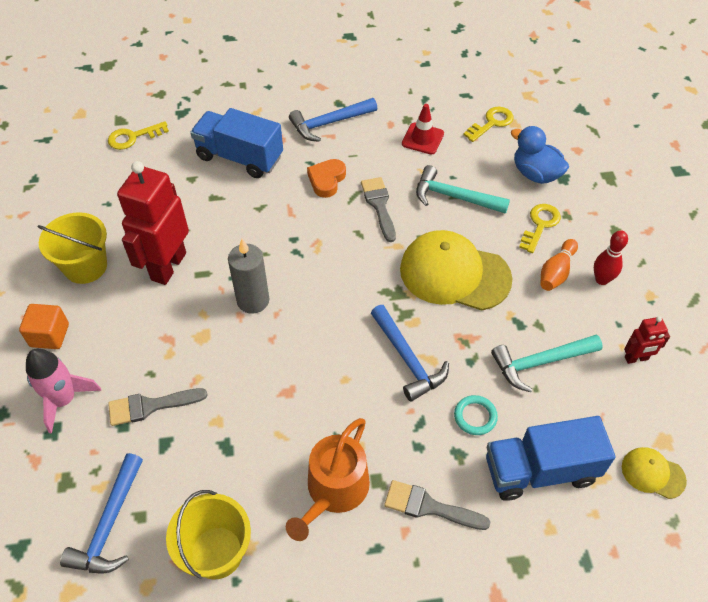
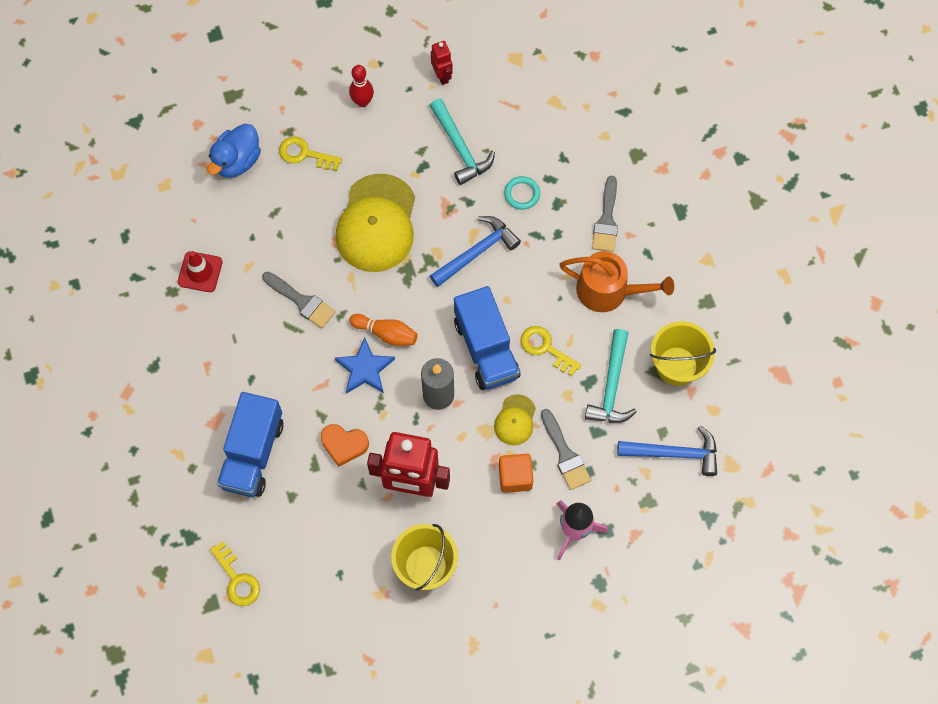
camera: 100 degrees left, 15 degrees up
orange cube [19,304,69,349] -> orange cube moved to [499,454,534,493]
blue hammer [289,98,377,142] -> none
orange heart [307,159,346,198] -> orange heart moved to [321,424,369,467]
grey brush [361,177,396,242] -> grey brush turned 120 degrees counterclockwise [262,272,336,328]
turquoise hammer [416,165,510,214] -> turquoise hammer moved to [585,329,637,423]
yellow key [463,107,514,142] -> yellow key moved to [521,326,581,376]
blue truck [486,416,616,501] -> blue truck moved to [454,286,520,390]
orange bowling pin [540,239,578,291] -> orange bowling pin moved to [349,314,418,346]
yellow cap [622,447,687,499] -> yellow cap moved to [494,394,536,445]
none -> blue star [335,337,395,394]

